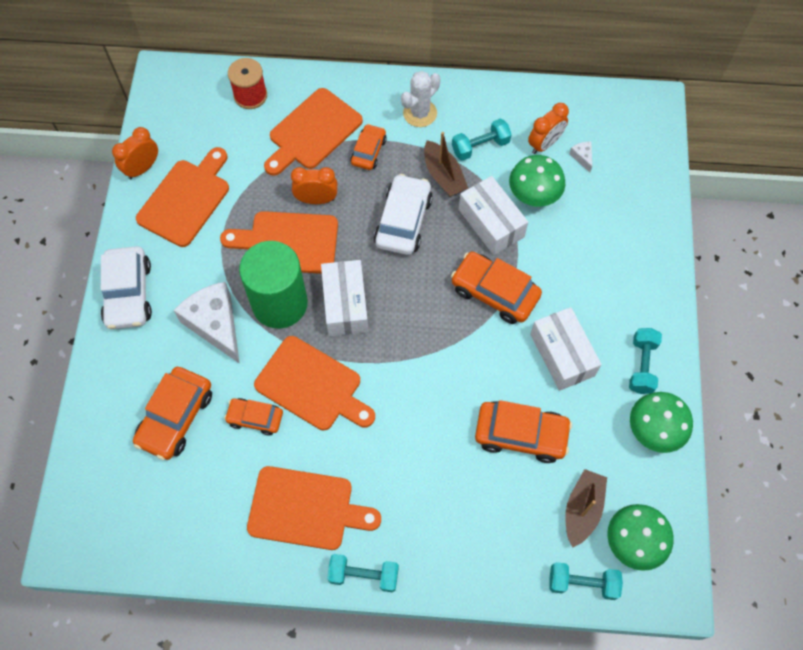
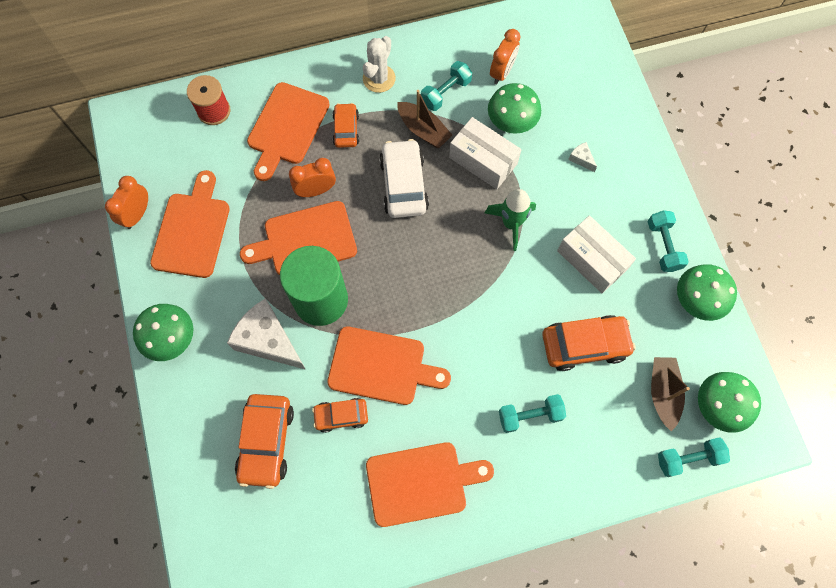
camera: 20 degrees left, 5 degrees up
white car [101,246,152,329] -> green mushroom [133,304,193,361]
white box [321,260,368,336] -> none
turquoise dumbbell [327,554,399,592] -> turquoise dumbbell moved to [499,394,566,433]
orange car [451,251,542,324] -> green rocket [485,189,536,251]
white cheese [569,141,592,172] -> white cheese moved to [568,142,597,172]

